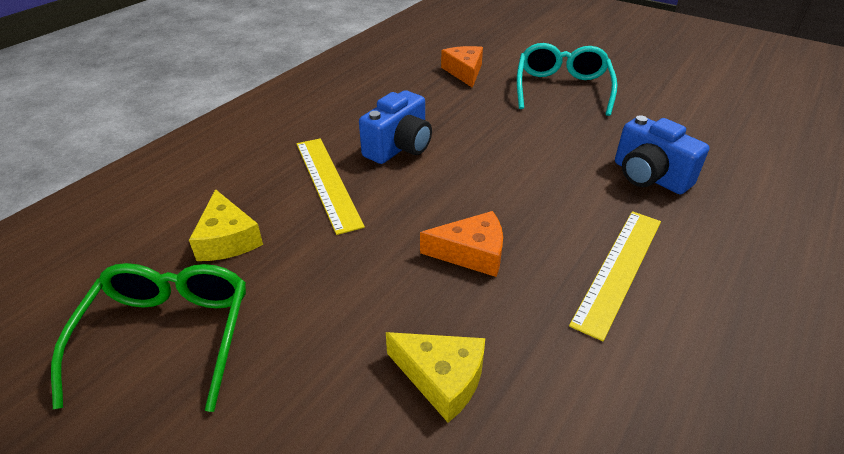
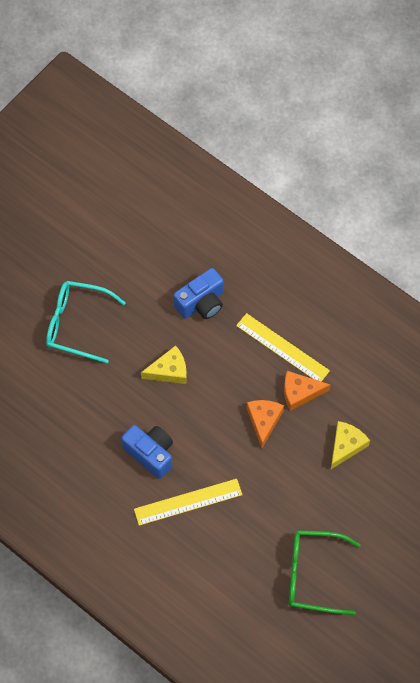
camera: 85 degrees left, 25 degrees up
yellow cheese [189,189,263,261] -> yellow cheese moved to [141,345,187,384]
orange cheese [441,46,483,88] -> orange cheese moved to [284,371,330,411]

